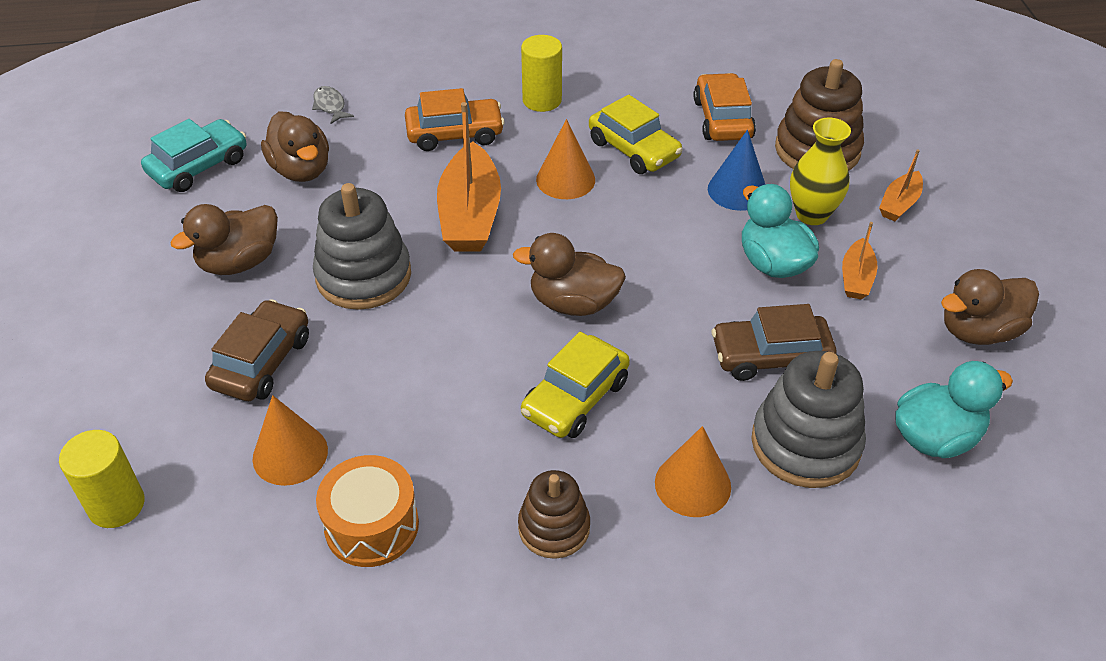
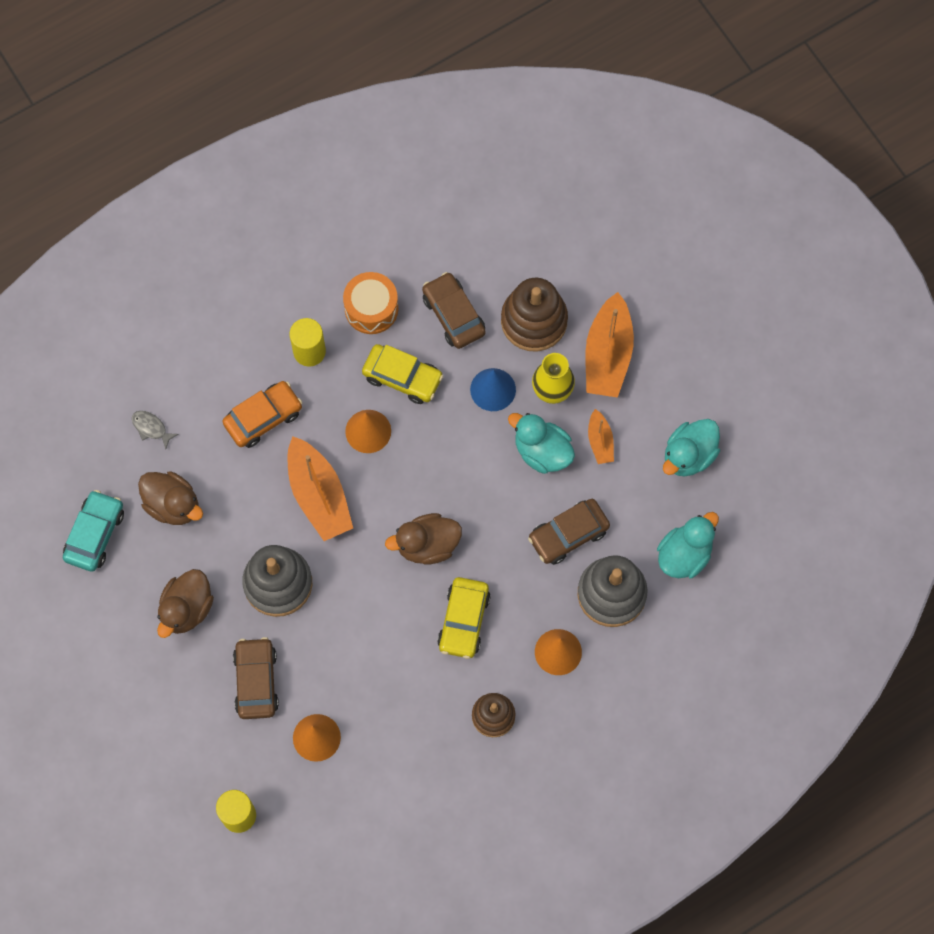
camera: 25 degrees left, 25 degrees up
orange drum [316,455,419,567] -> orange drum moved to [343,272,398,334]
orange car [694,73,756,141] -> brown car [422,272,486,349]
orange boat [879,149,923,221] -> orange boat [586,292,634,398], size x1.95
brown duck [941,269,1039,345] -> turquoise duck [663,419,720,477]

